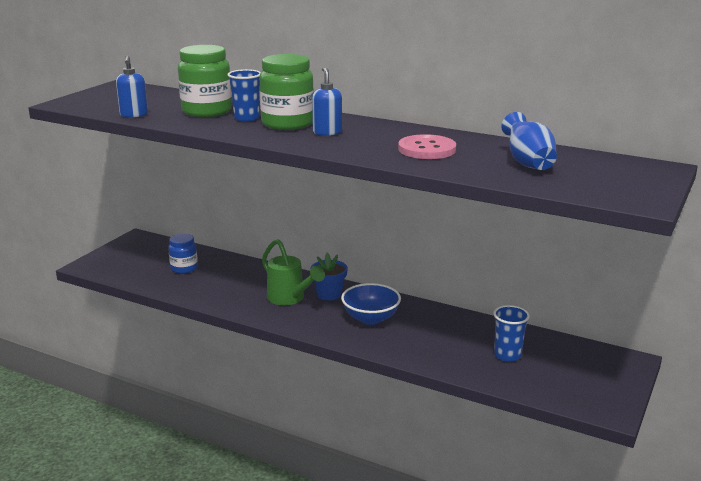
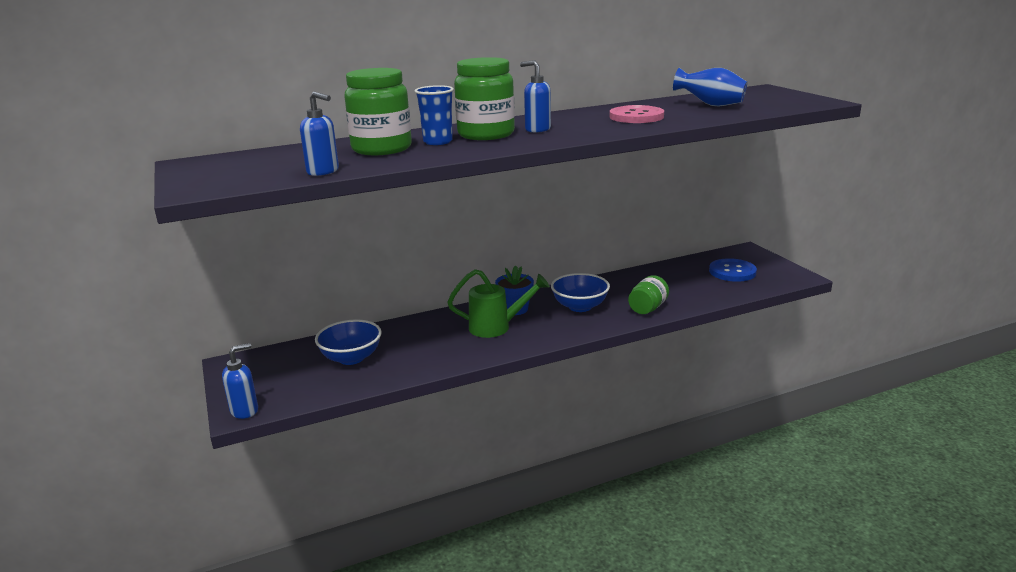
camera: 50 degrees left, 0 degrees up
blue jar [168,234,198,274] -> blue bowl [315,319,382,365]
blue cup [493,305,530,362] -> none
none -> blue soap dispenser [222,343,258,419]
none -> green jar [628,275,669,314]
none -> blue button [709,258,757,282]

